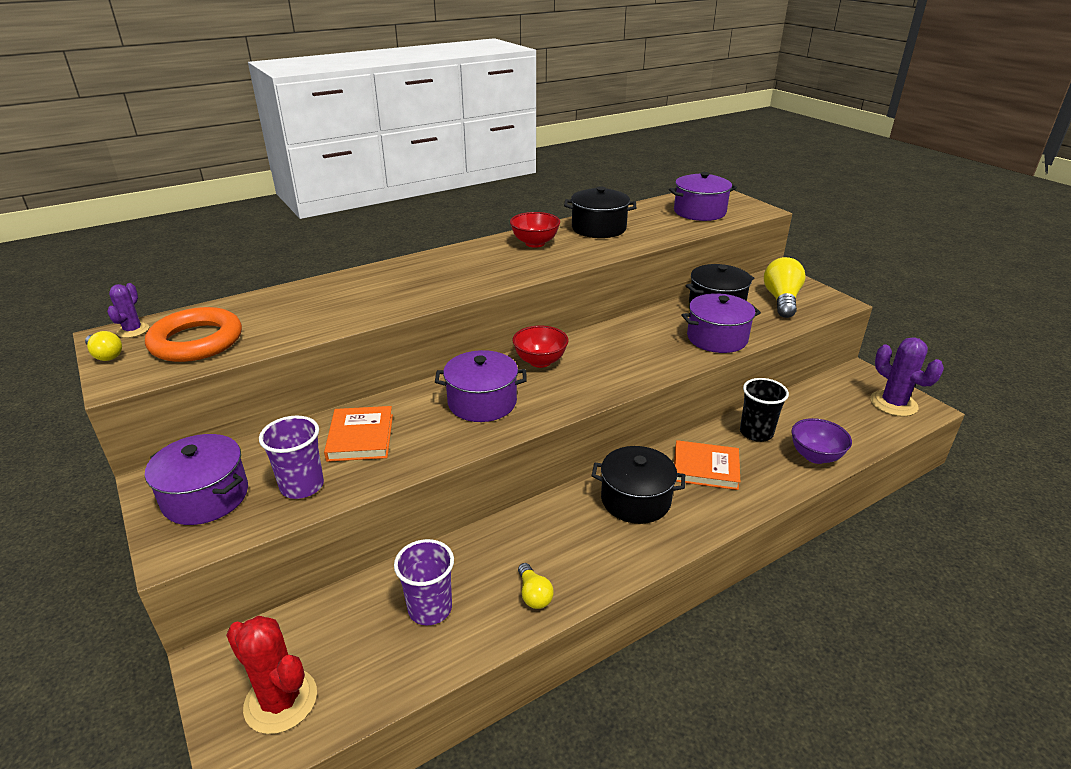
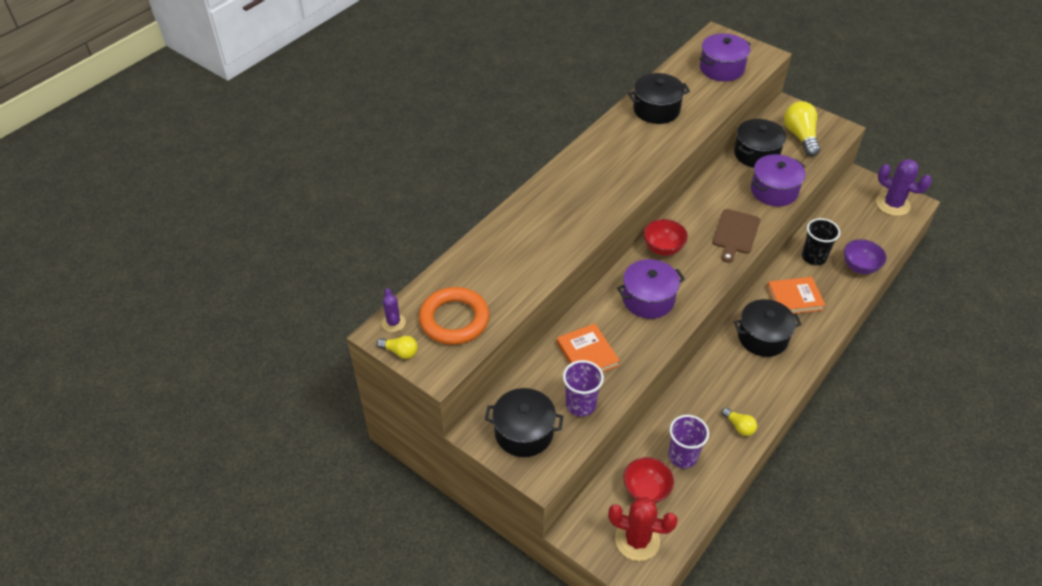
camera: 20 degrees left, 15 degrees up
purple pot [145,434,248,525] -> black pot [485,388,564,457]
red bowl [510,212,560,248] -> red bowl moved to [623,457,674,503]
none -> brown cutting board [712,209,760,263]

